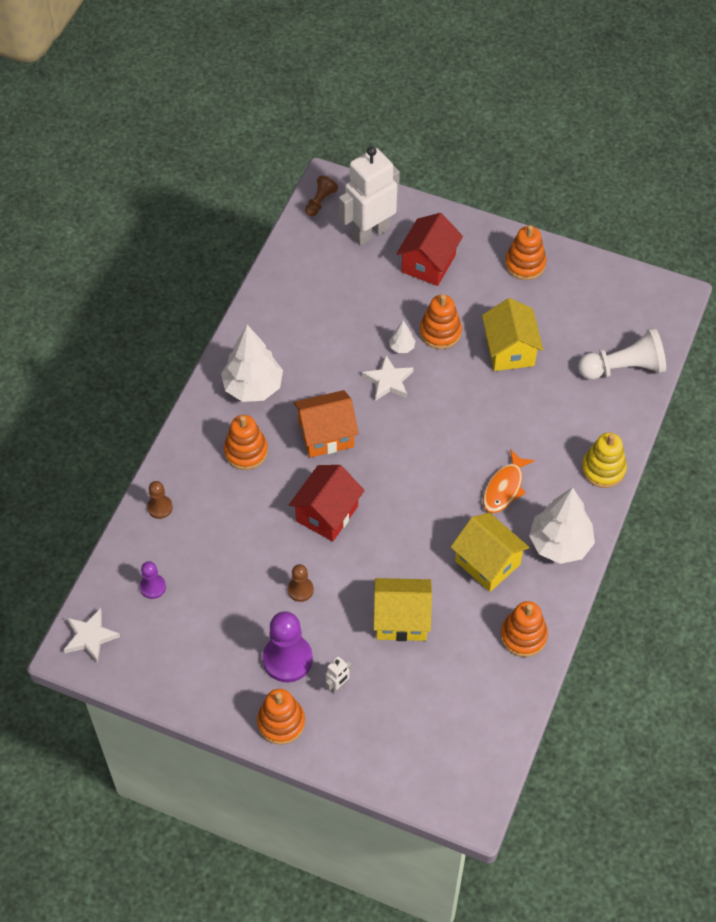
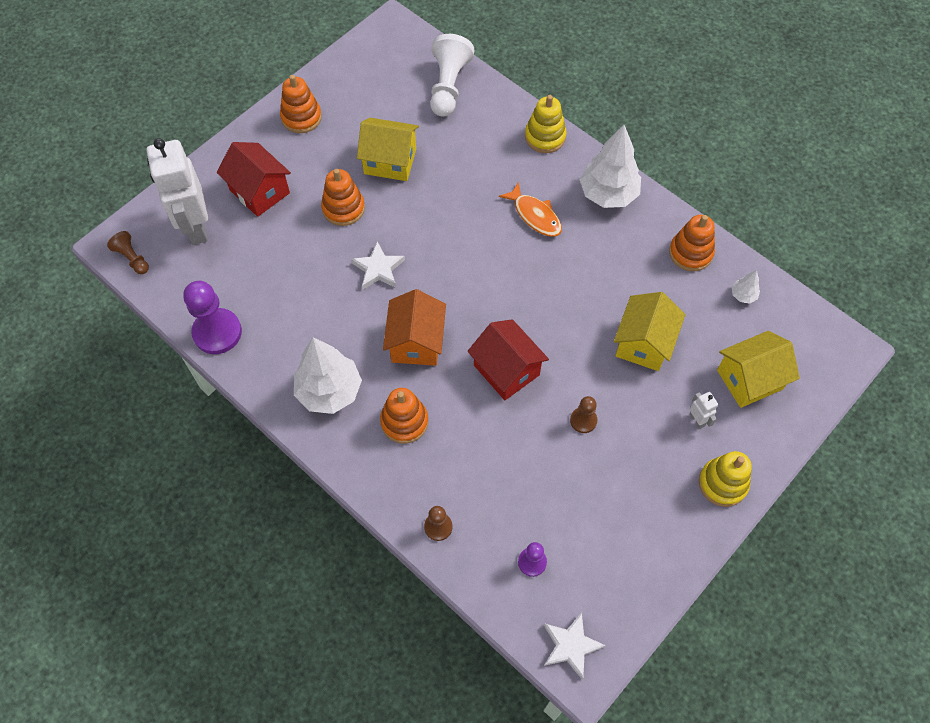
camera: 70 degrees left, 5 degrees up
orange stacking toy [257,689,305,745] -> yellow stacking toy [699,451,751,507]
purple pawn [263,611,313,682] -> purple pawn moved to [183,281,242,354]
white tree [389,321,415,353] -> white tree moved to [732,270,760,303]
yellow house [451,513,529,592] -> yellow house moved to [717,331,800,408]

